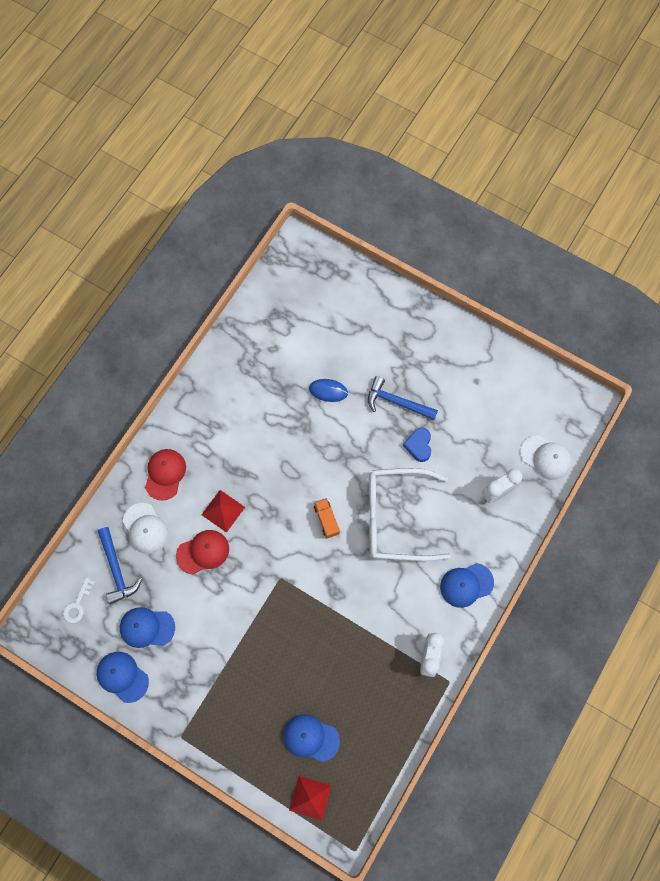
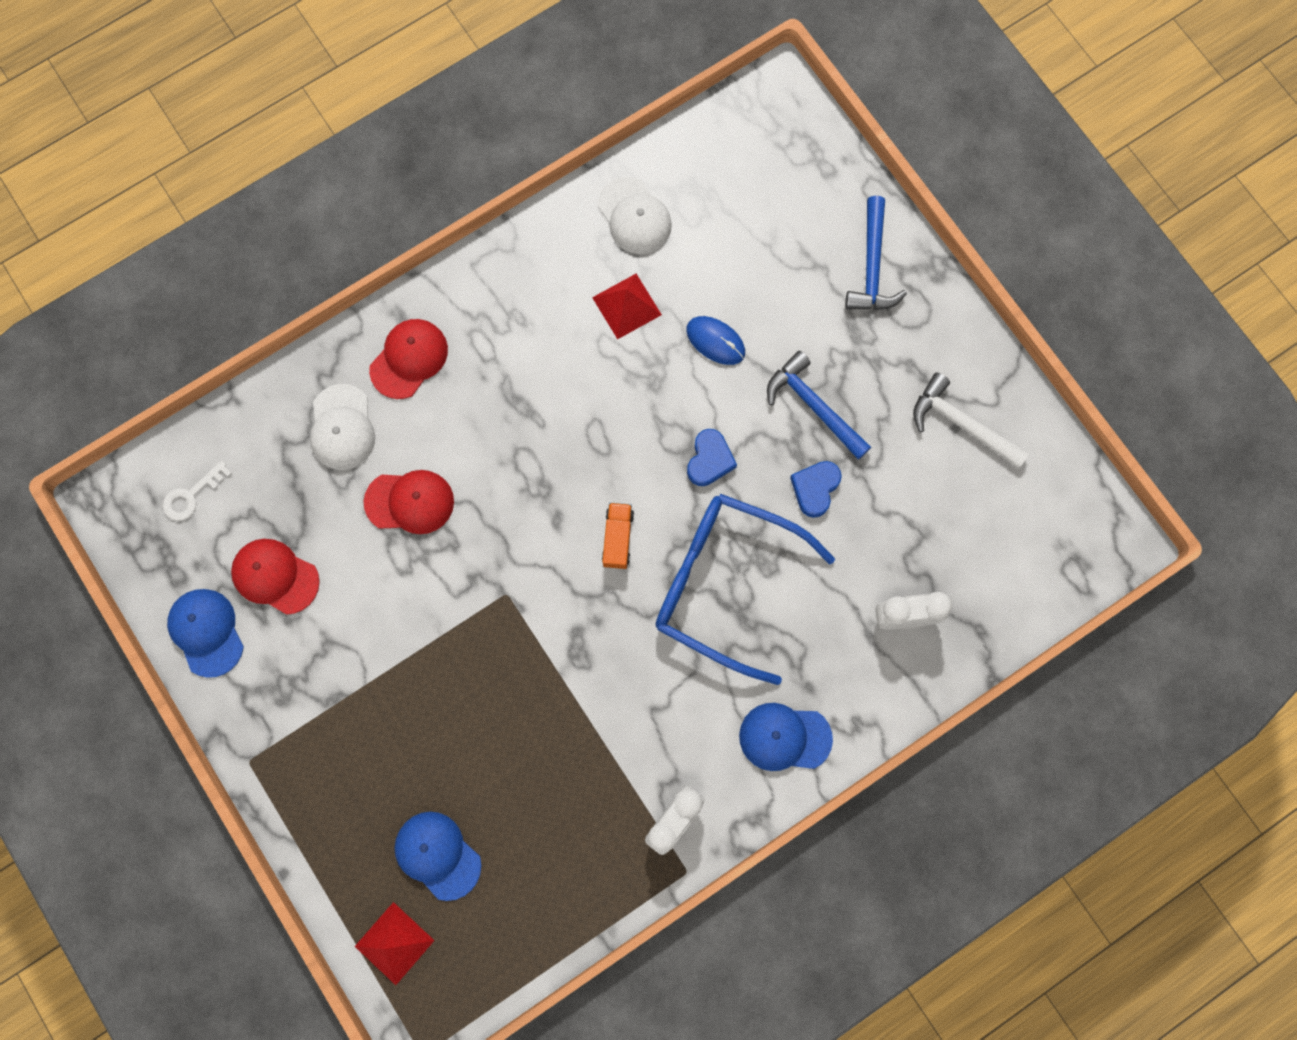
camera: 25 degrees right, 5 degrees up
blue hammer [98,527,142,604] -> blue hammer moved to [845,196,907,310]
blue cap [120,607,175,648] -> red cap [231,539,320,615]
red pyramid [201,490,245,533] -> red pyramid moved to [592,274,662,339]
white glasses [369,468,451,561] -> blue glasses [655,493,835,685]
white cap [520,436,571,480] -> white cap moved to [598,177,672,254]
none -> blue heart [687,429,737,486]
none -> white hammer [913,373,1029,469]

